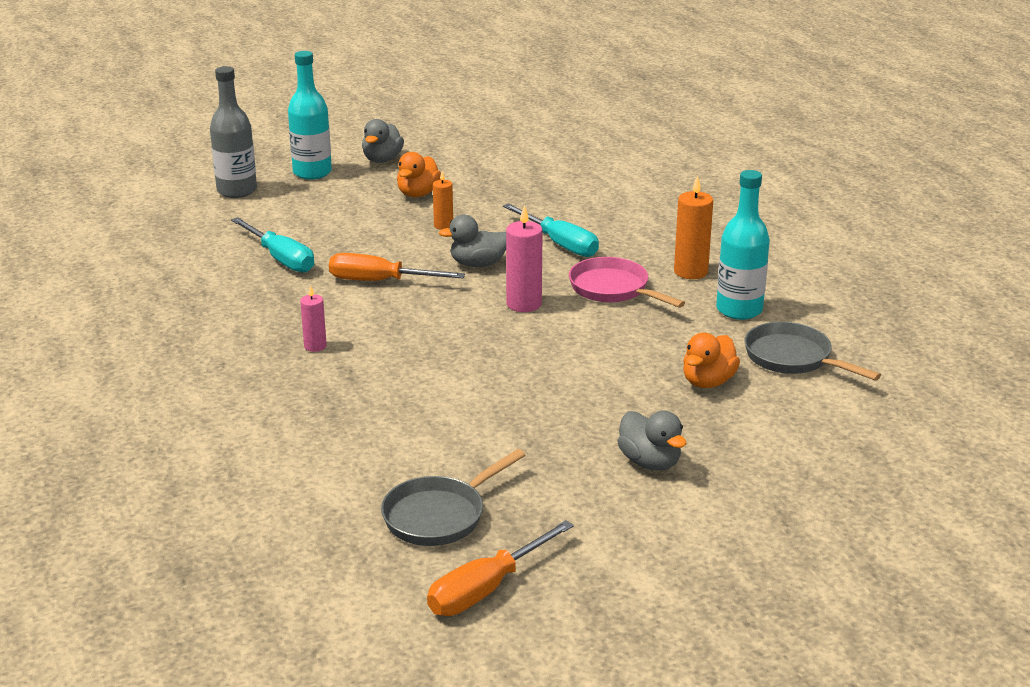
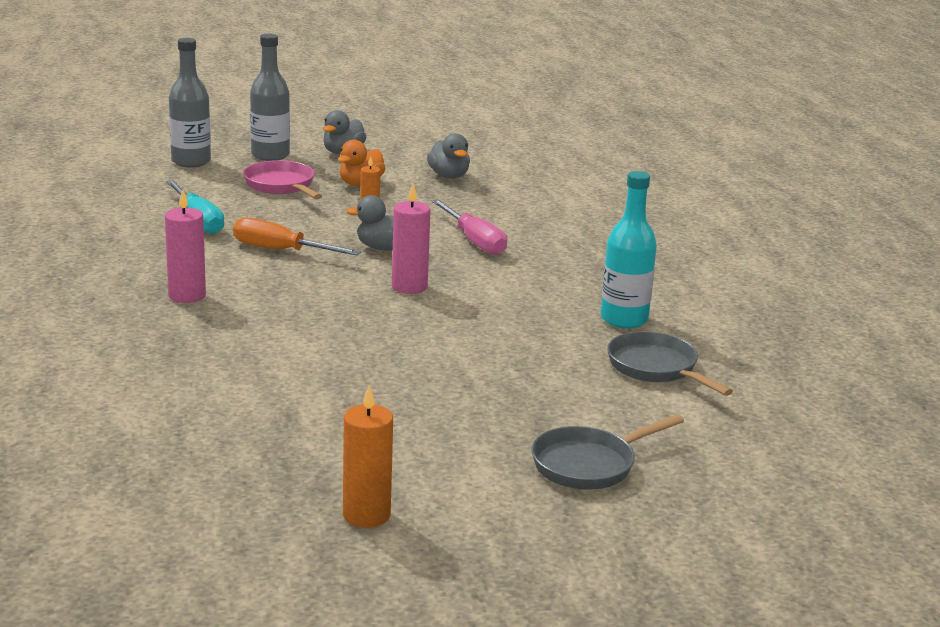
camera: 10 degrees right, 5 degrees down
turquoise bottle [288,51,332,180] -> grey bottle [250,33,290,161]
pink candle [300,285,327,352] -> pink candle [165,190,206,303], size x1.65
grey pan [381,449,525,546] -> grey pan moved to [532,414,684,490]
orange screwdriver [427,520,574,616] -> none
turquoise screwdriver [503,204,599,257] -> pink screwdriver [432,199,507,255]
pink pan [569,257,685,308] -> pink pan moved to [243,160,322,199]
grey duck [617,410,686,470] -> grey duck moved to [427,133,470,179]
orange candle [674,175,713,279] -> orange candle moved to [343,385,393,528]
orange duck [683,333,740,388] -> none

